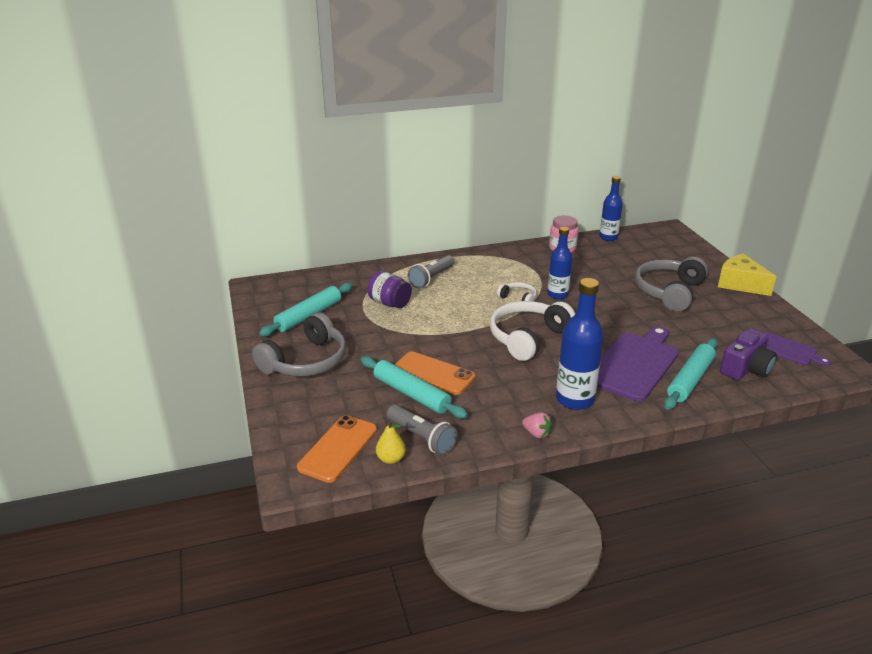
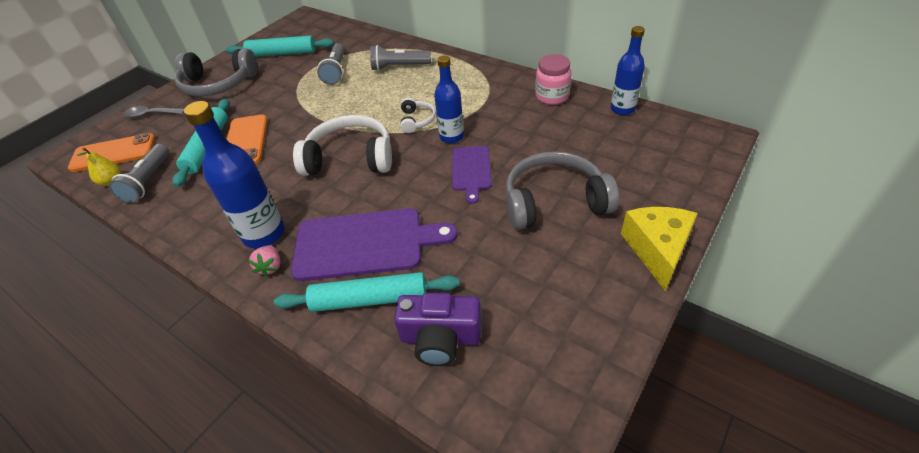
camera: 55 degrees right, 15 degrees up
purple jar [367,271,412,308] -> grey flashlight [317,43,345,85]
pink strawberry [522,412,552,439] -> pink strawberry moved to [248,245,280,277]
purple cutting board [763,331,831,366] -> purple cutting board moved to [452,146,492,204]
none -> grey spoon [123,106,184,118]

